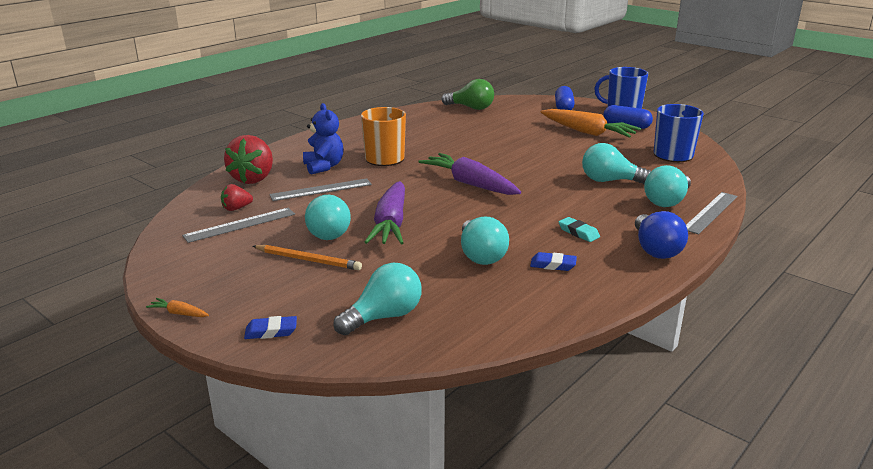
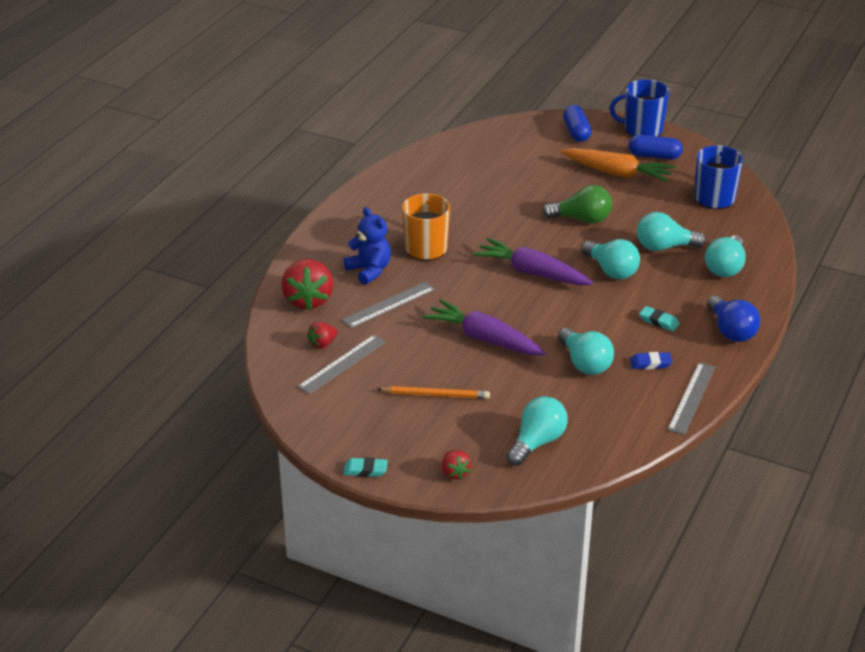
camera: 15 degrees left, 10 degrees up
orange carrot [146,298,209,317] -> turquoise eraser [343,457,388,477]
blue eraser [244,316,297,339] -> red strawberry [442,450,471,480]
turquoise light bulb [305,195,351,240] -> turquoise light bulb moved to [581,239,640,279]
purple carrot [365,181,405,245] -> purple carrot turned 135 degrees clockwise [422,299,546,355]
green light bulb [442,79,494,110] -> green light bulb moved to [542,185,612,223]
grey ruler [686,192,738,234] -> grey ruler moved to [668,362,715,435]

